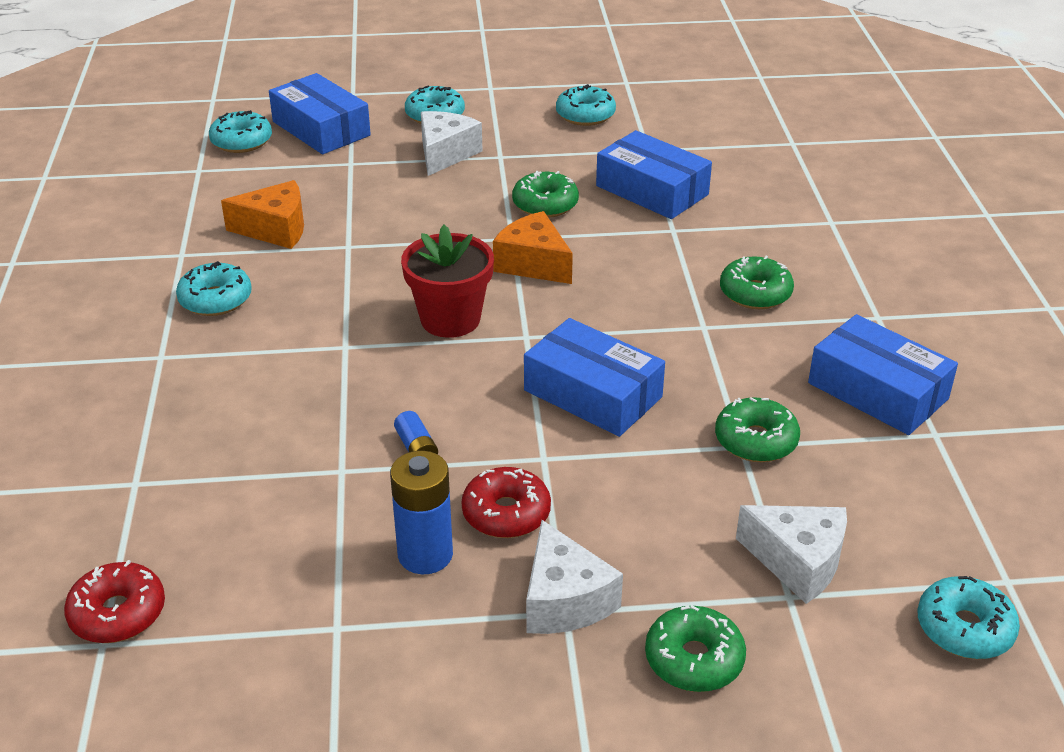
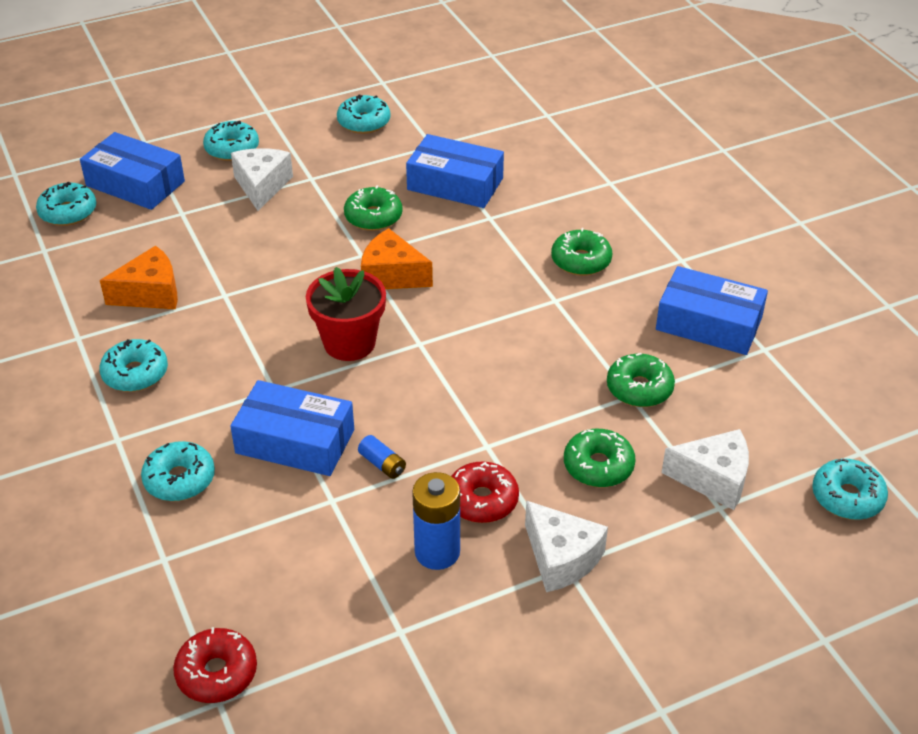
camera: 20 degrees left, 5 degrees up
blue box [524,318,665,437] -> blue box moved to [230,380,354,476]
green donut [645,605,746,692] -> green donut moved to [564,429,636,487]
none -> turquoise donut [141,441,215,501]

